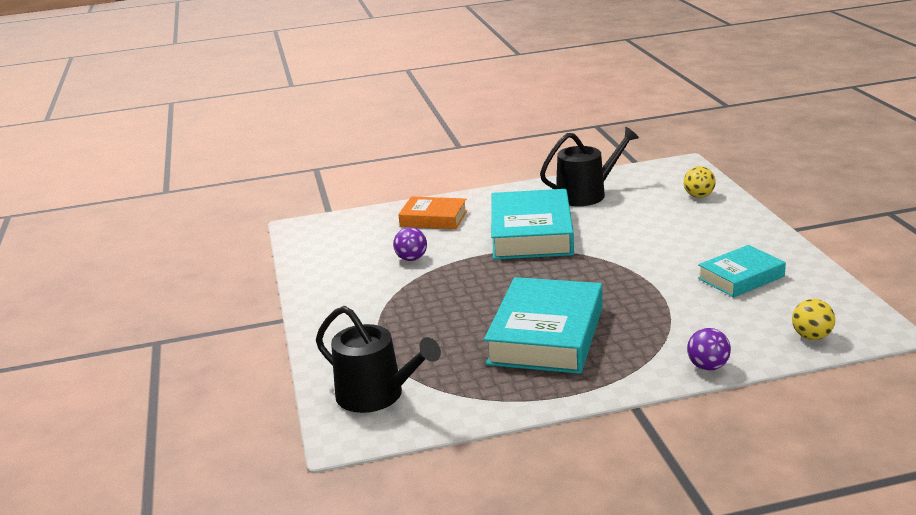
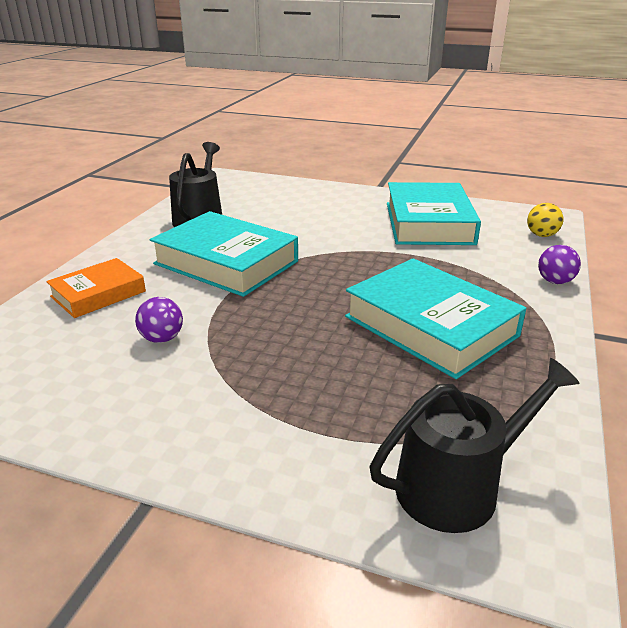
camera: 60 degrees left, 5 degrees up
yellow ball [684,166,716,198] -> none
turquoise book [698,245,786,297] -> turquoise book [387,182,481,245], size x1.70

